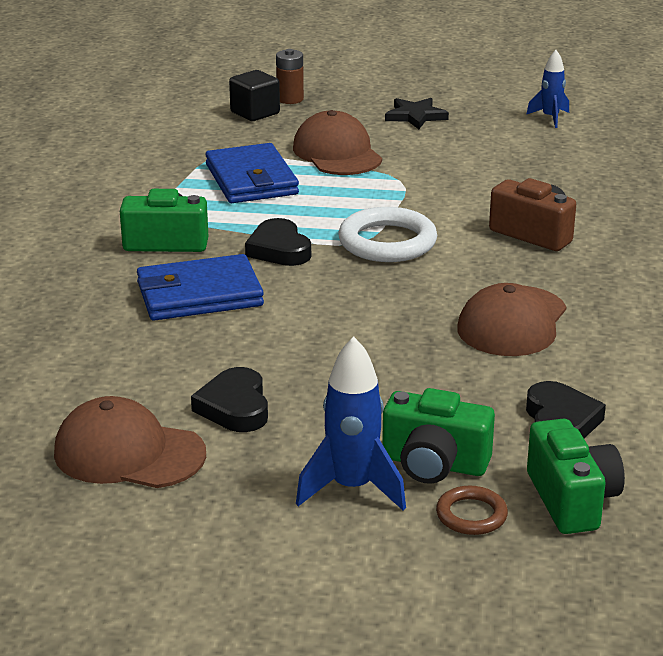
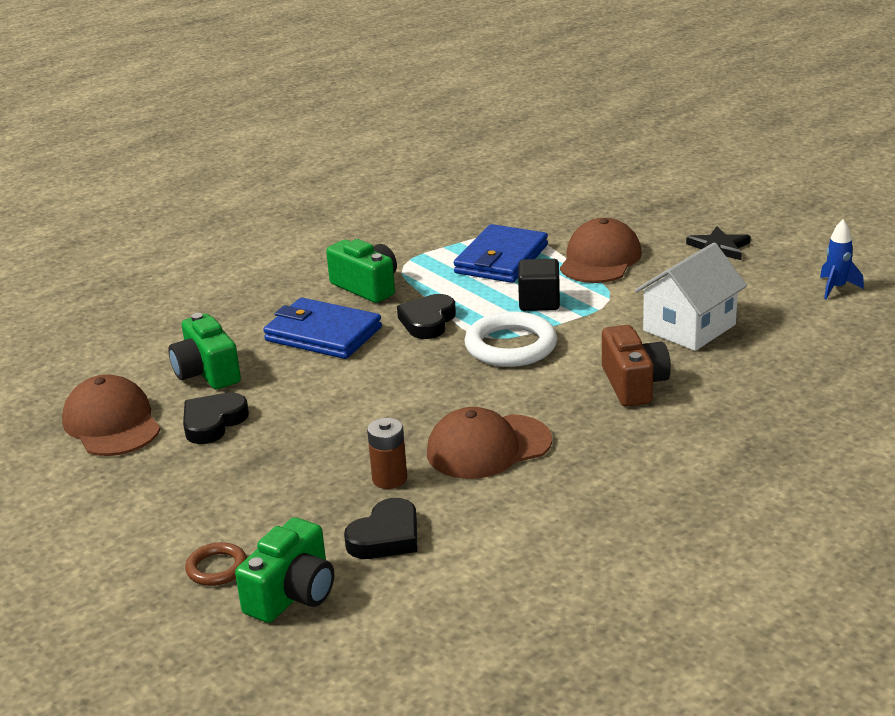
camera: 45 degrees right, 0 degrees up
black cube [229,70,280,121] -> black cube moved to [518,259,560,311]
brown battery [276,49,304,104] -> brown battery moved to [367,418,407,489]
blue rocket [296,336,406,511] -> none
green camera [382,388,495,484] -> green camera moved to [169,313,241,389]
none -> white house [635,243,747,351]

